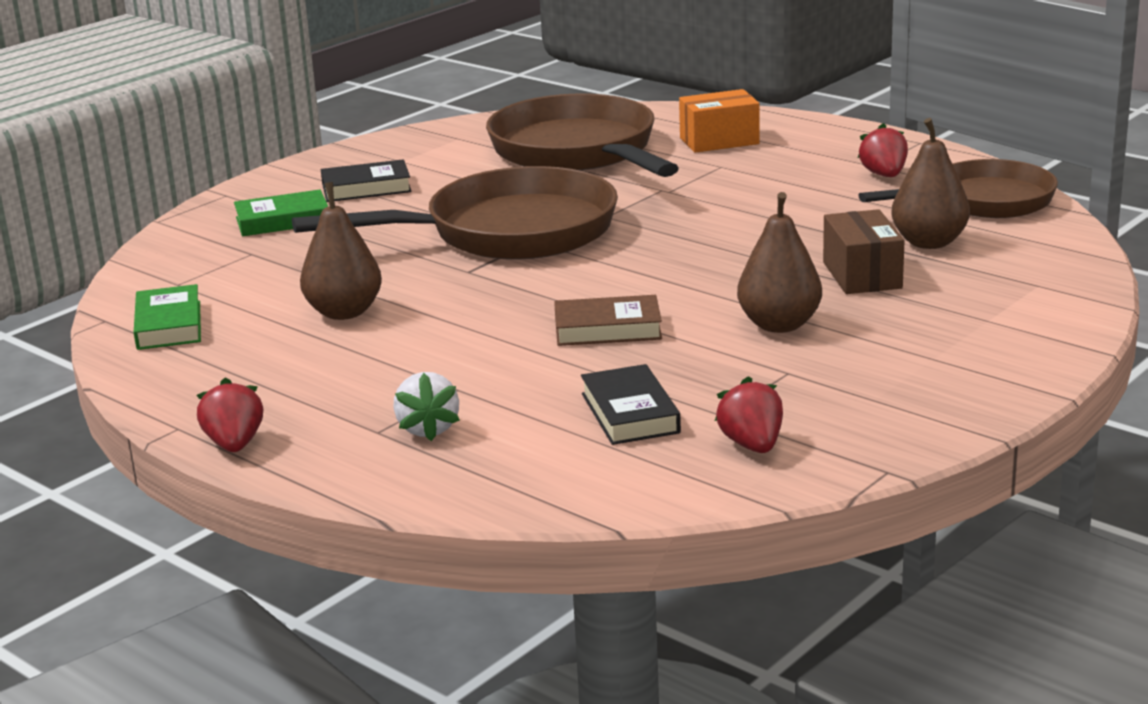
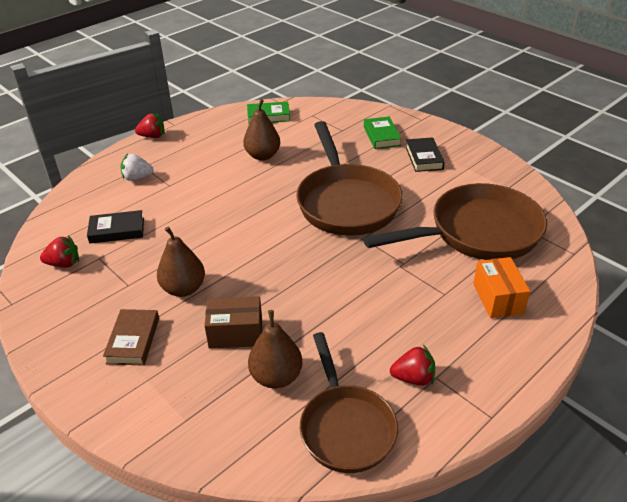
camera: 95 degrees right, 15 degrees up
brown book [554,295,662,346] -> brown book moved to [103,309,159,366]

